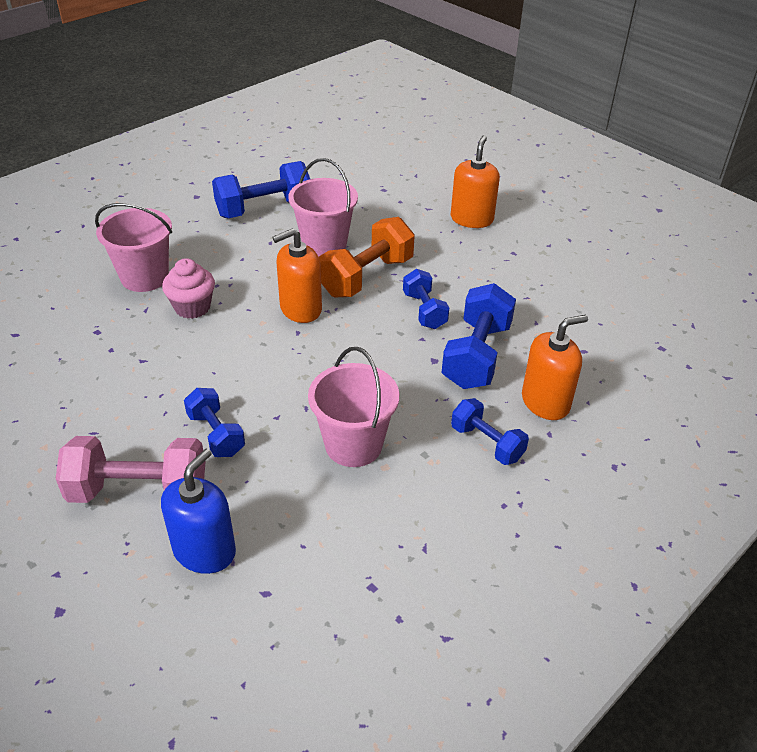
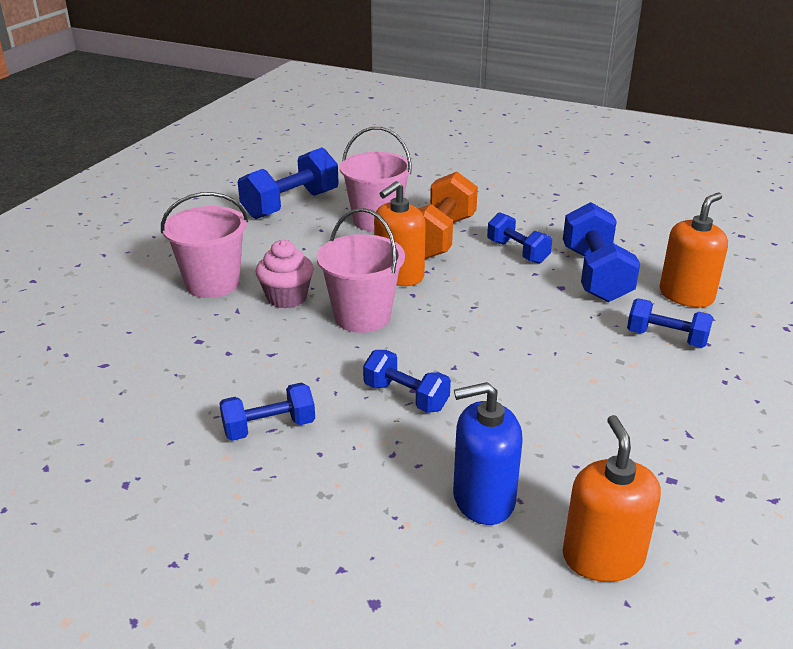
camera: 20 degrees left, 10 degrees down
pink dumbbell [56,436,206,503] -> none
blue soap dispenser [161,449,236,574] -> blue soap dispenser turned 105 degrees counterclockwise [453,382,522,525]
pink bucket [308,347,399,467] -> pink bucket moved to [317,208,405,333]
orange soap dispenser [451,135,500,228] -> orange soap dispenser moved to [563,415,661,582]
none -> blue dumbbell [219,383,315,441]

